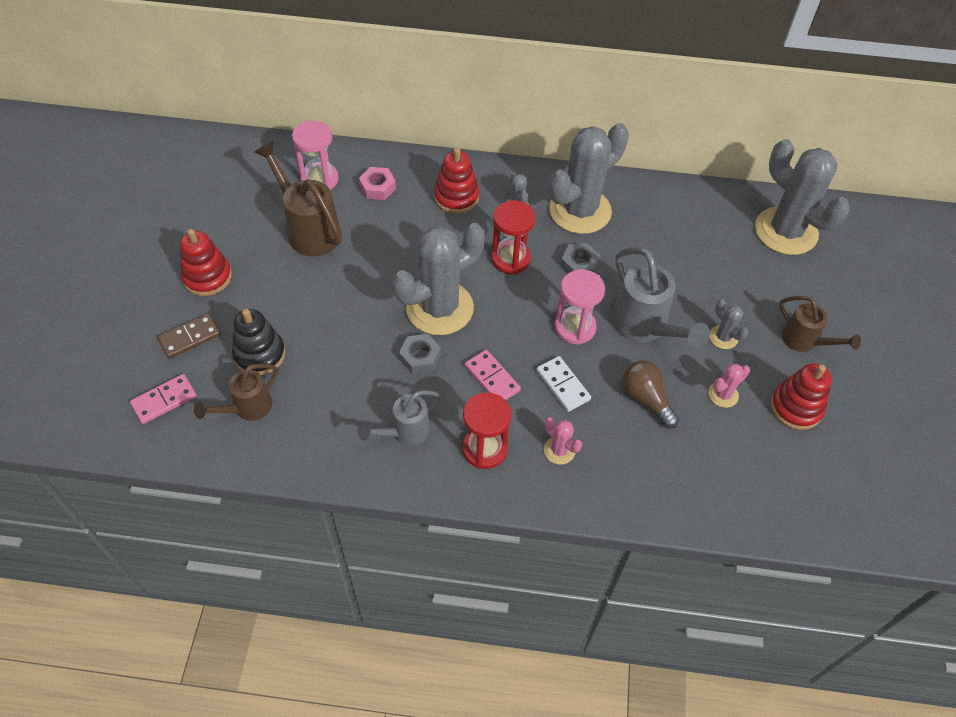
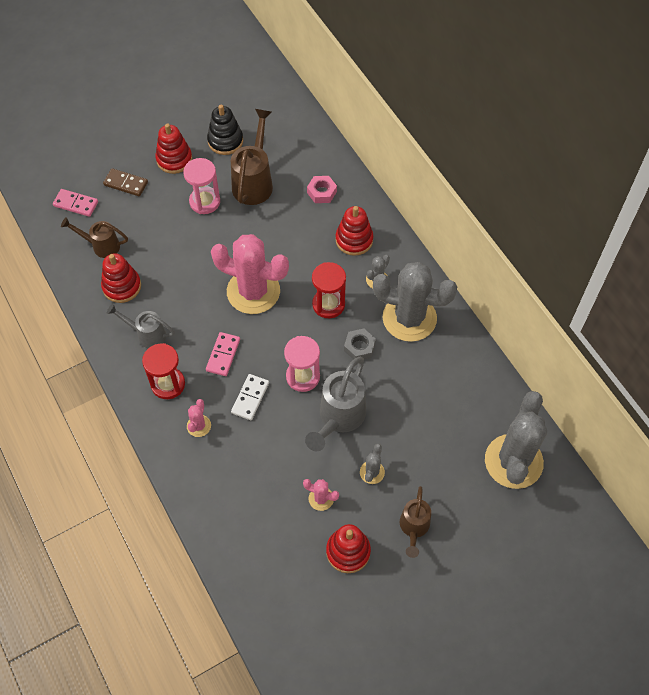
camera: 55 degrees right, 5 degrees up
black stacking toy [232,309,286,375] -> black stacking toy moved to [207,105,243,155]
pink hourglass [292,121,339,190] -> pink hourglass moved to [183,158,220,214]
grey cactus [392,223,485,335] -> pink cactus [211,234,289,314]
grey nut [399,334,441,374] -> none
brown light bulb [622,360,679,429] -> none
none -> red stacking toy [101,253,141,303]

